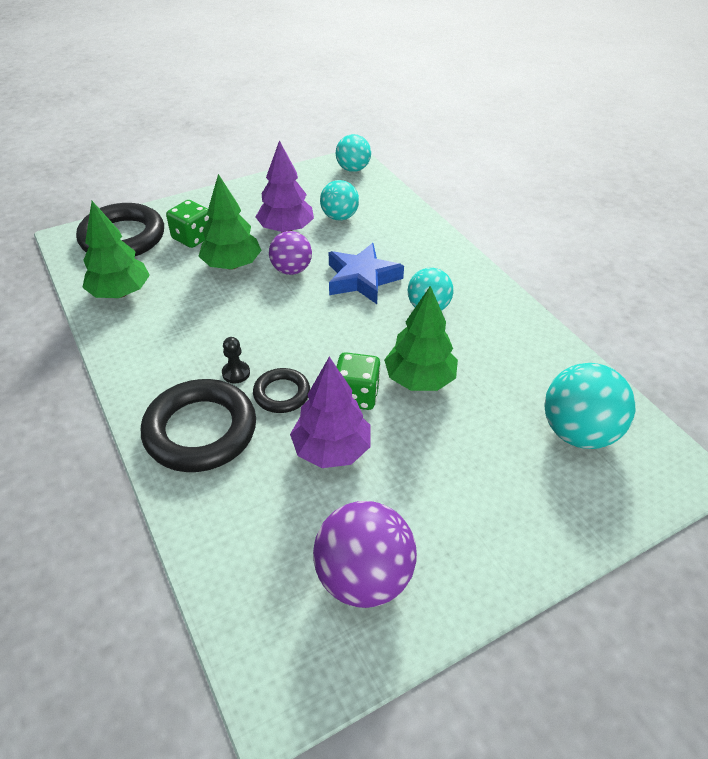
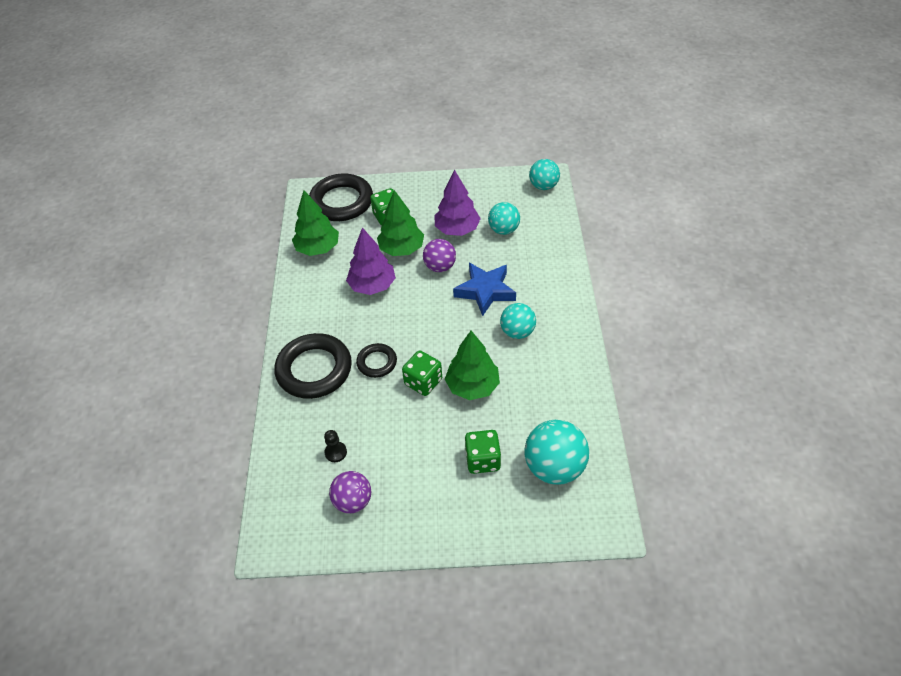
camera: 30 degrees right, 5 degrees up
black pawn [222,337,250,384] -> black pawn moved to [324,430,347,462]
purple tree [290,357,371,468] -> purple tree moved to [346,227,396,295]
purple ball [313,501,417,608] -> purple ball [329,471,371,514], size x0.65
none -> green dice [465,430,501,474]

